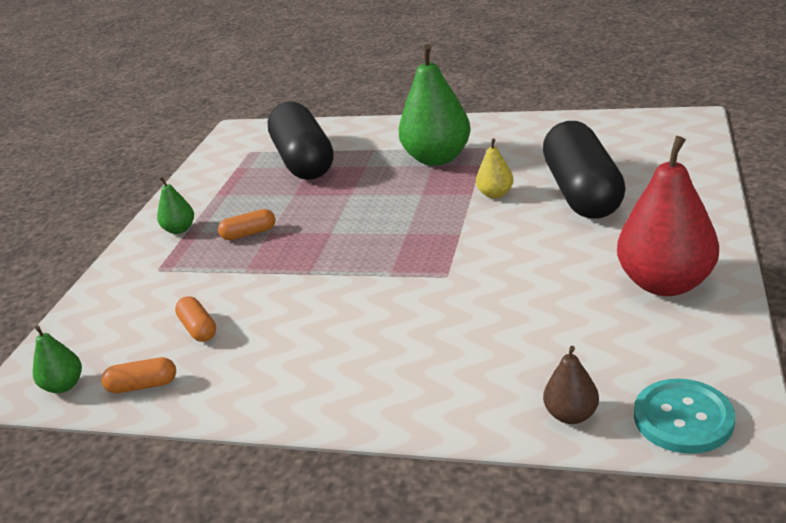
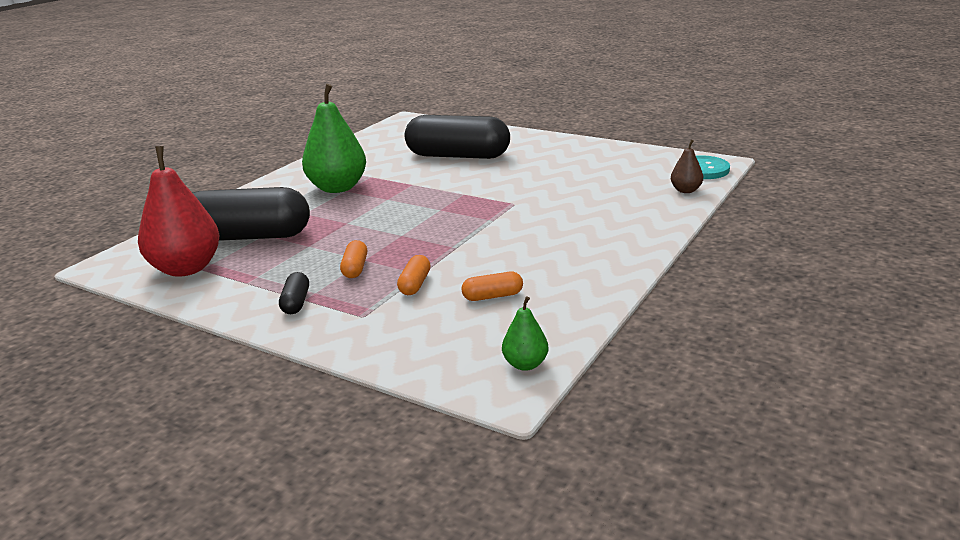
camera: 75 degrees left, 5 degrees down
orange capsule [101,357,176,393] -> orange capsule moved to [397,255,431,295]
green pear [157,176,194,234] -> black capsule [279,272,309,314]
yellow pear [476,138,513,199] -> none
red pear [617,136,719,296] -> red pear moved to [138,146,220,277]

